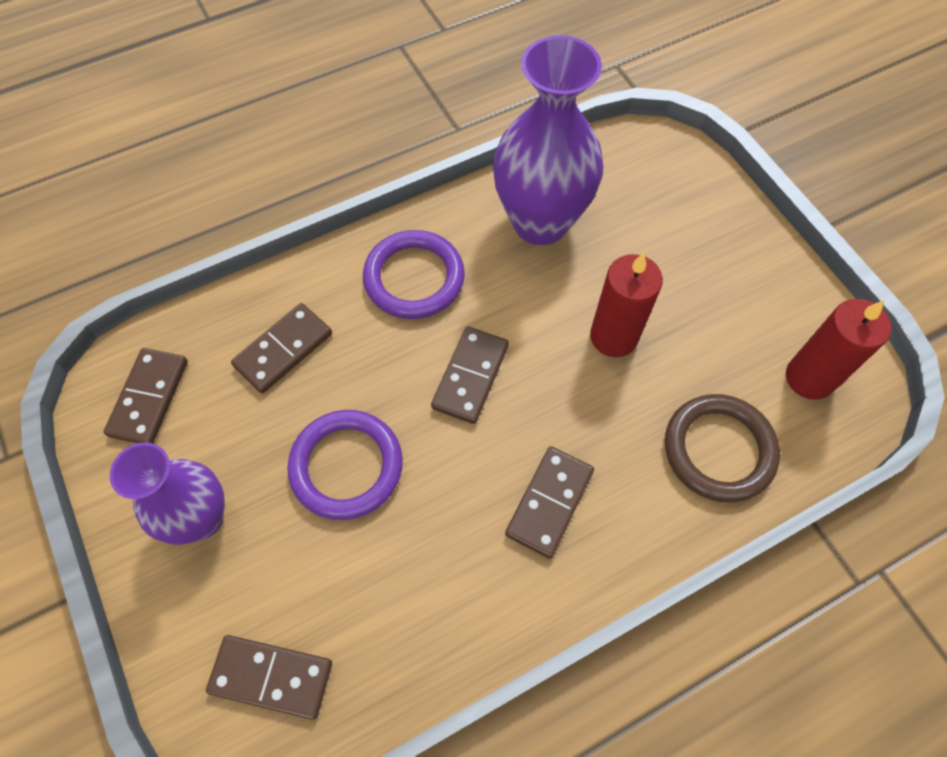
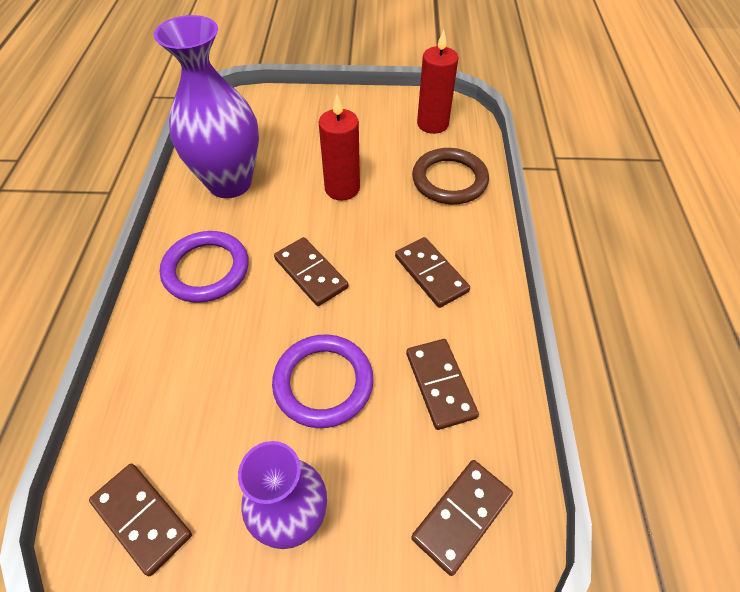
camera: 60 degrees left, 10 degrees down
brown domino [231,303,332,393] -> brown domino moved to [406,339,479,430]

